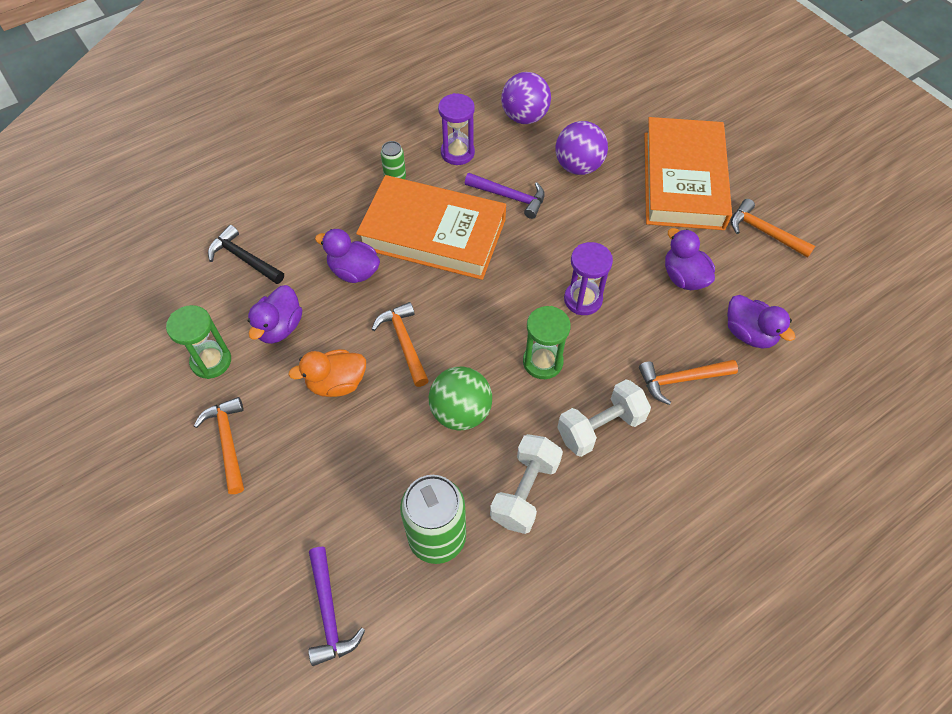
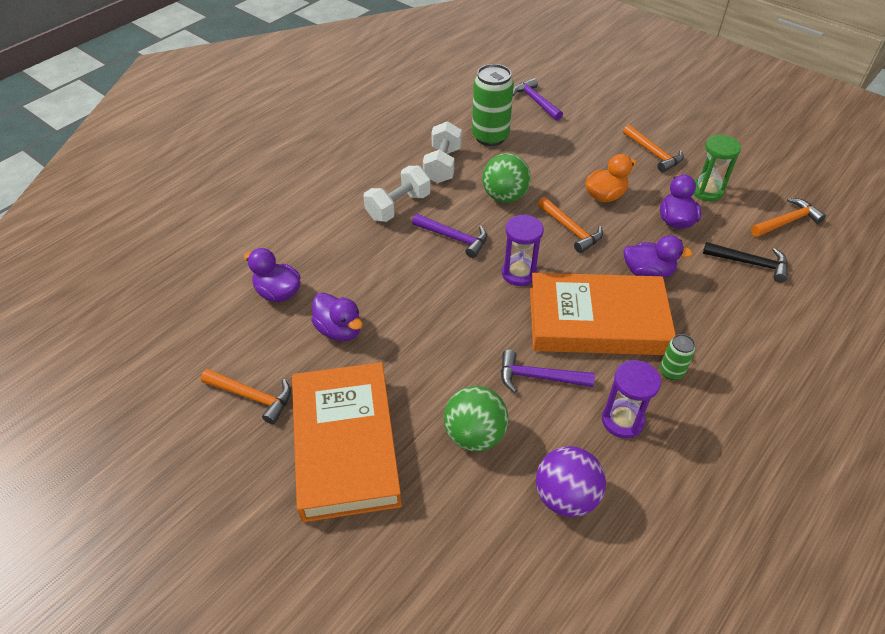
camera: 165 degrees right, 10 degrees down
green hourglass [523,306,571,379] -> purple hammer [412,214,487,258]
purple ball [555,121,608,175] -> green ball [444,386,509,451]
purple hourglass [564,242,613,315] -> purple hourglass moved to [502,214,544,286]
orange hammer [639,360,738,405] -> orange hammer moved to [751,198,826,237]

